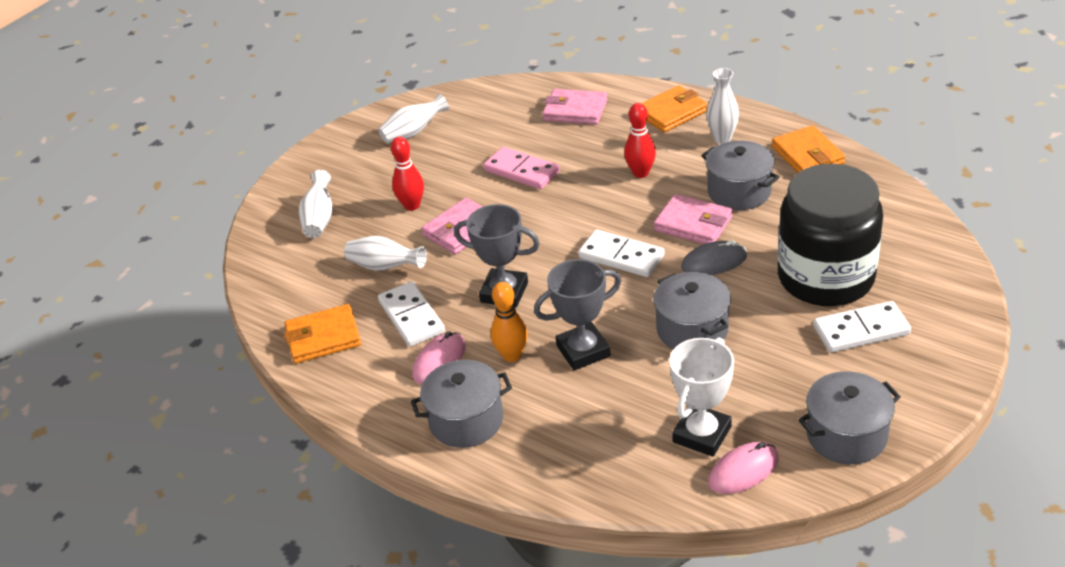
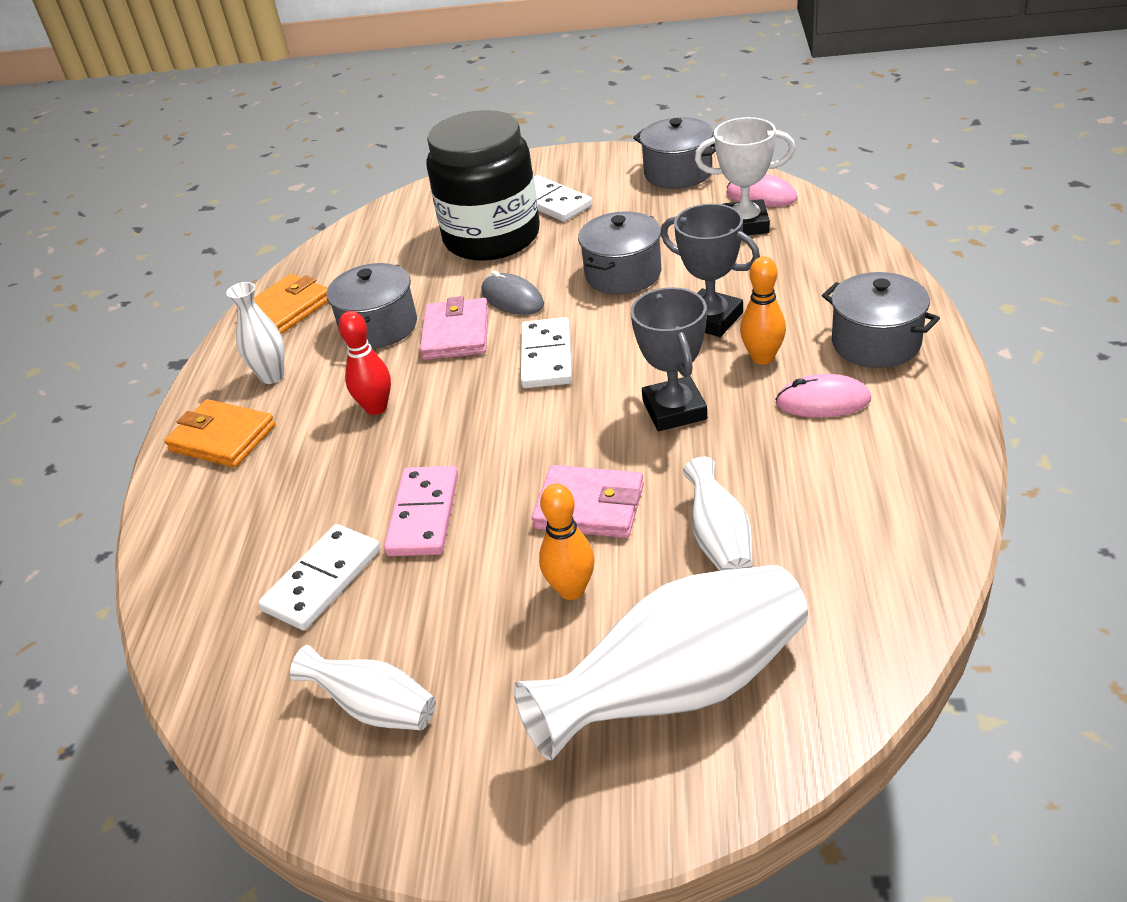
camera: 120 degrees left, 0 degrees up
orange wallet [284,304,361,364] -> none
white vase [299,170,333,238] -> white vase [513,565,808,760], size x1.97
white domino [378,281,445,347] -> white domino moved to [258,524,381,630]
red bowling pin [391,137,424,211] -> orange bowling pin [539,483,594,600]
pink wallet [543,89,607,125] -> none

